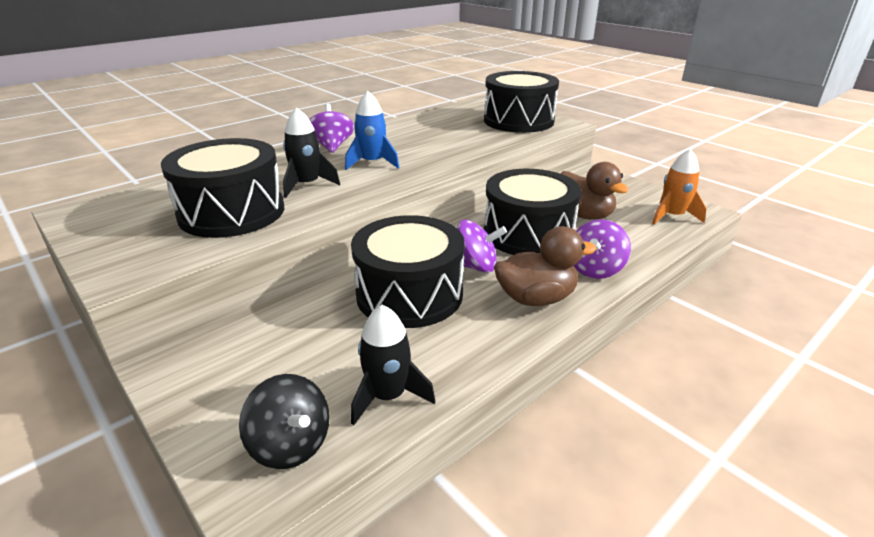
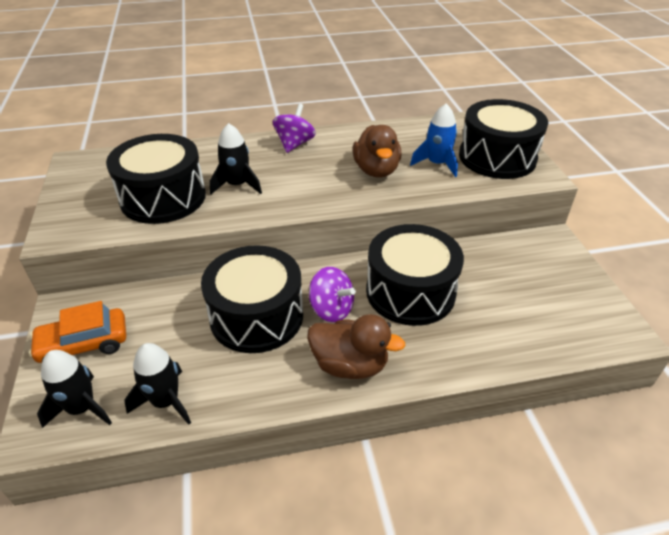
camera: 30 degrees right, 10 degrees up
black spinning top [239,374,330,469] -> black rocket [37,350,112,428]
blue rocket [345,91,399,170] -> blue rocket moved to [410,104,458,177]
brown duck [561,162,629,220] -> brown duck moved to [353,125,402,178]
purple spinning top [574,219,631,279] -> none
orange rocket [652,149,706,224] -> none
none -> orange car [29,301,126,363]

